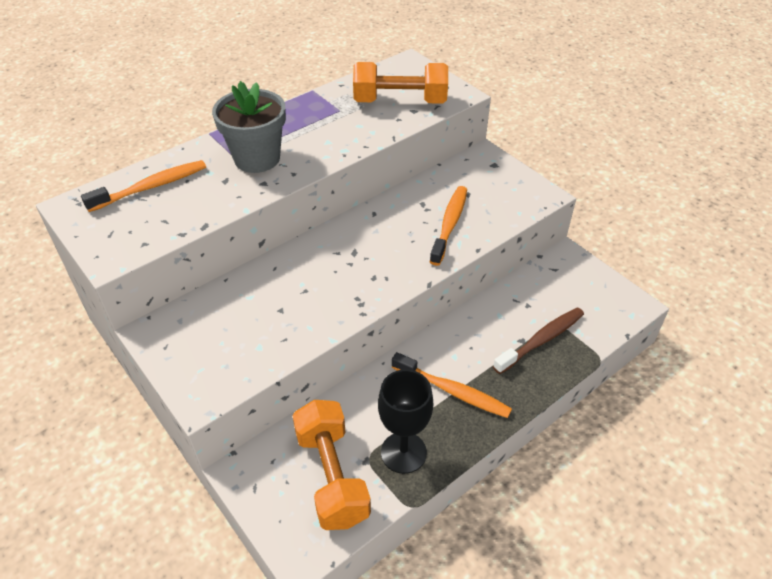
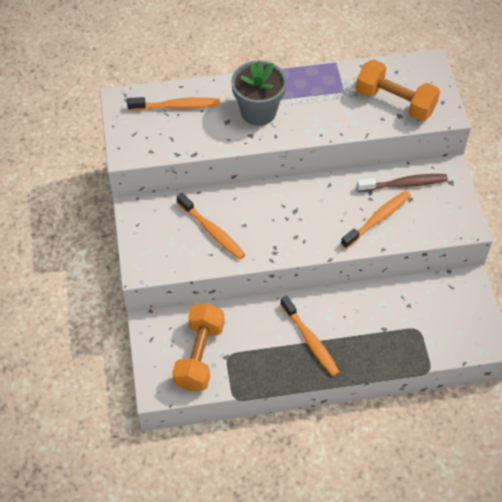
camera: 30 degrees right, 10 degrees up
black goblet [378,369,433,474] -> none
brown toothbrush [493,307,584,374] -> brown toothbrush moved to [357,174,448,192]
none -> orange toothbrush [177,193,246,260]

